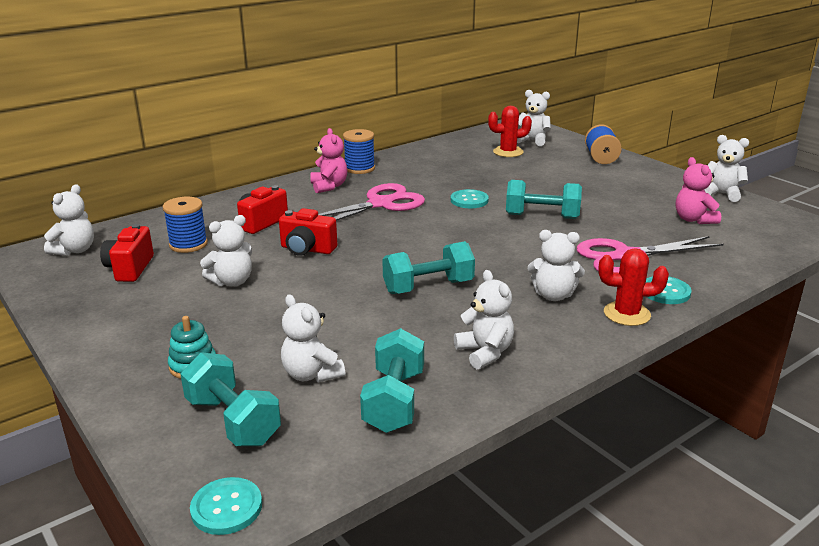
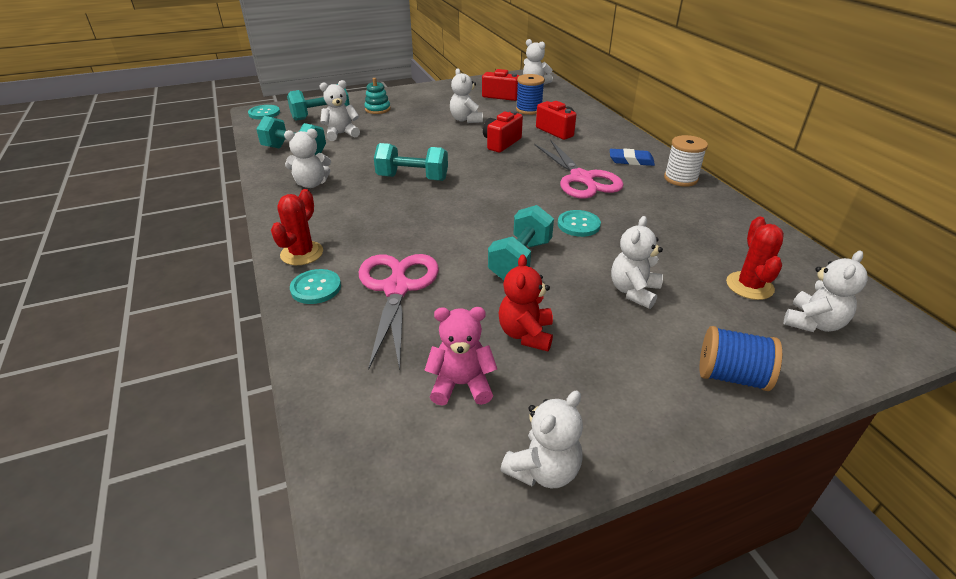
camera: 105 degrees right, 10 degrees up
pink teddy bear [310,128,347,193] -> blue eraser [610,149,655,166]
blue spool [343,129,375,174] -> white spool [664,135,708,187]
turquoise dumbbell [382,241,475,294] -> turquoise dumbbell turned 75 degrees counterclockwise [374,143,448,181]
white teddy bear [528,230,585,301] -> white teddy bear moved to [611,216,663,309]
none -> red teddy bear [499,254,553,351]

